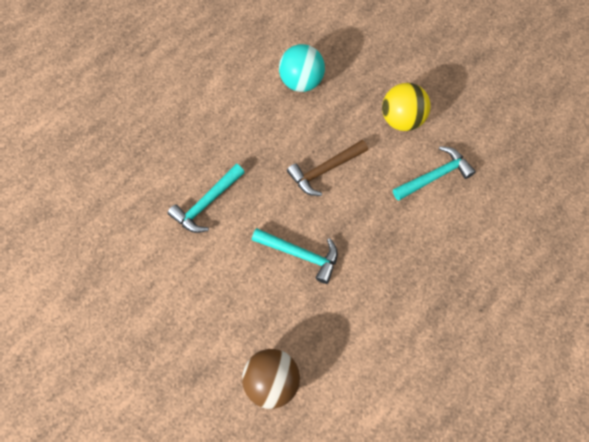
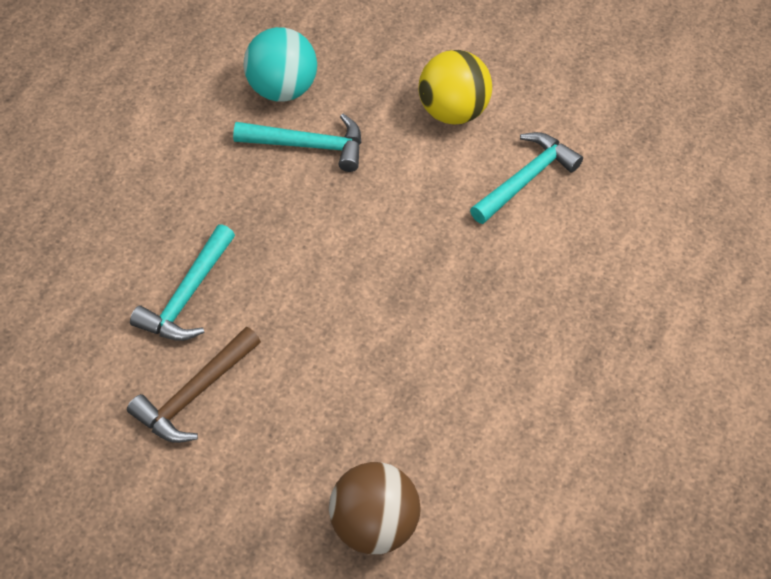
camera: 20 degrees left, 10 degrees down
turquoise hammer [252,228,338,284] -> turquoise hammer moved to [233,114,361,172]
brown hammer [287,140,368,196] -> brown hammer moved to [127,327,261,443]

